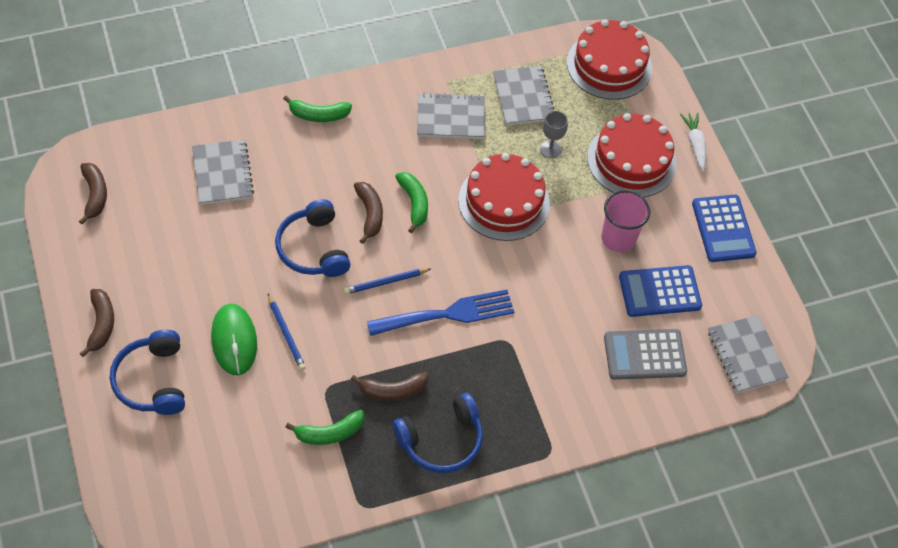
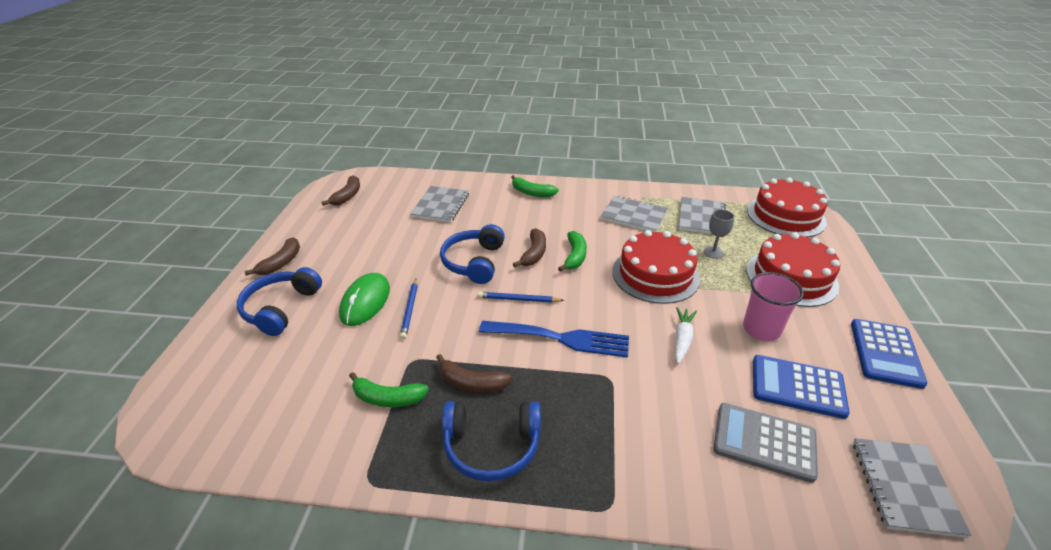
camera: 30 degrees right, 20 degrees down
white carrot [680,112,706,171] -> white carrot moved to [675,307,697,364]

